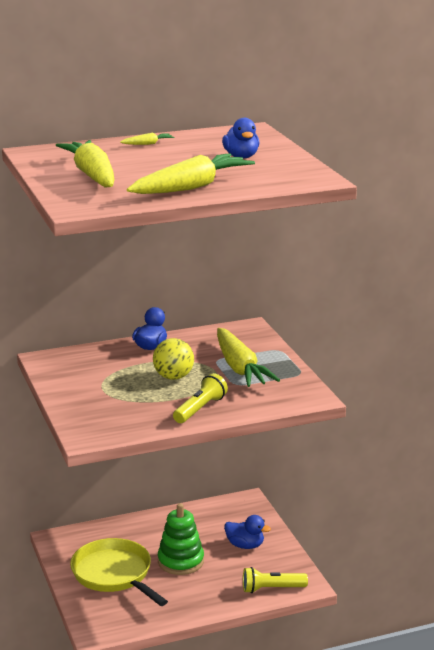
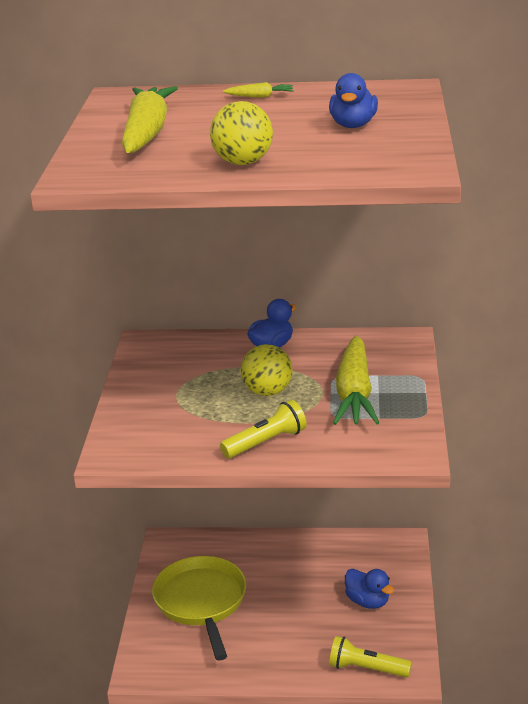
camera: 25 degrees right, 5 degrees up
yellow carrot [127,153,255,194] -> yellow ball [210,101,273,165]
green stacking toy [158,503,204,575] -> none

